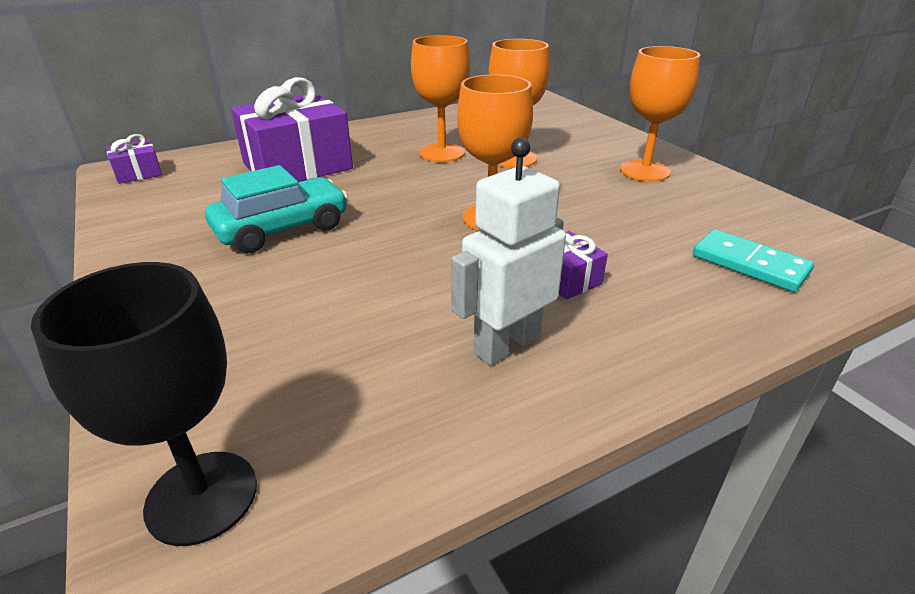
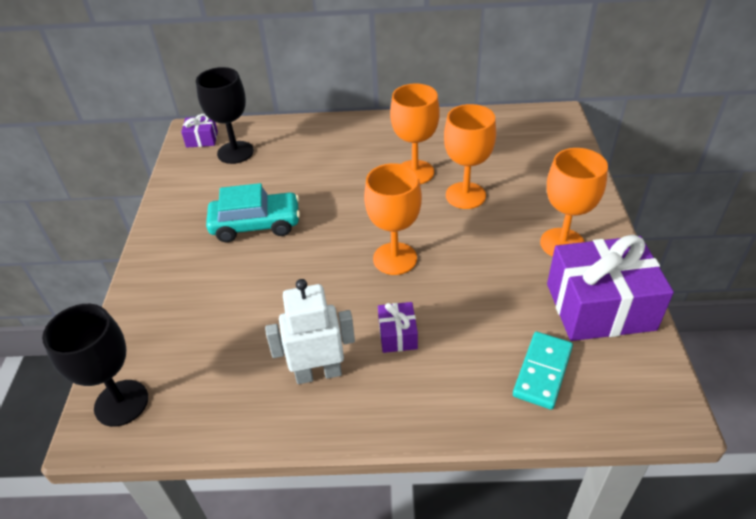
camera: 30 degrees right, 10 degrees up
purple gift [231,77,353,182] -> purple gift moved to [547,235,674,341]
turquoise domino [693,229,814,292] -> turquoise domino turned 45 degrees clockwise [513,332,573,410]
none -> black goblet [196,67,254,164]

